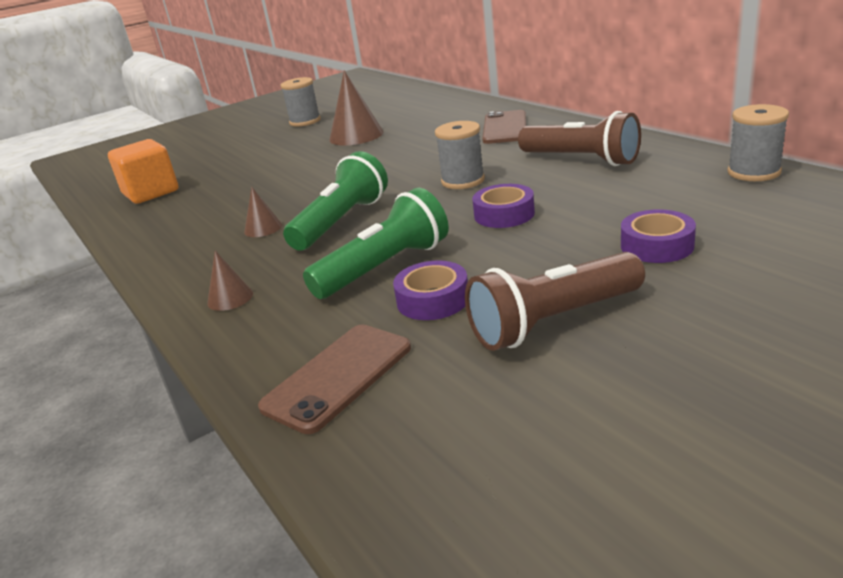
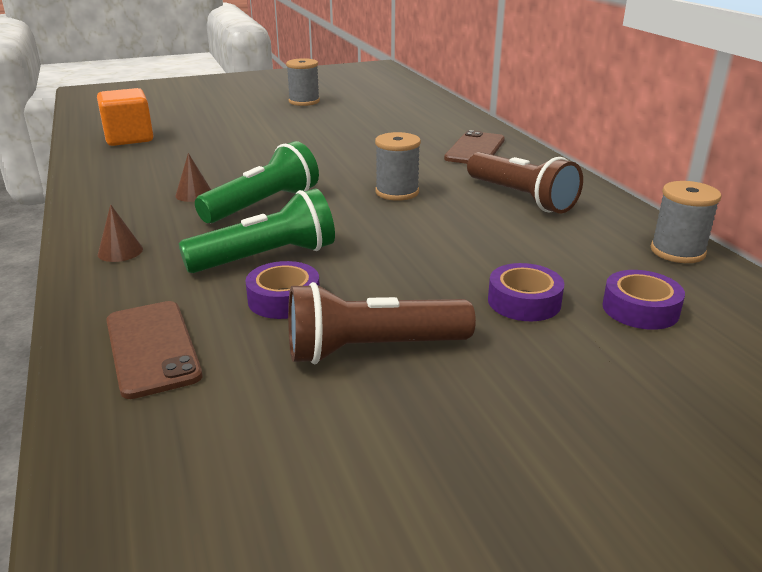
camera: 10 degrees right, 0 degrees up
brown phone [258,324,411,434] -> brown phone turned 75 degrees counterclockwise [106,301,202,399]
brown cone [329,70,384,146] -> none
purple tape [472,184,535,228] -> purple tape moved to [602,270,685,330]

